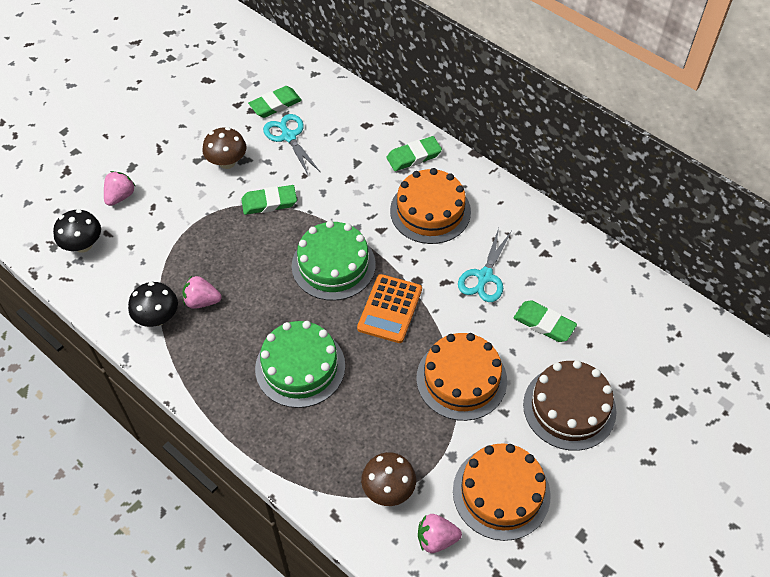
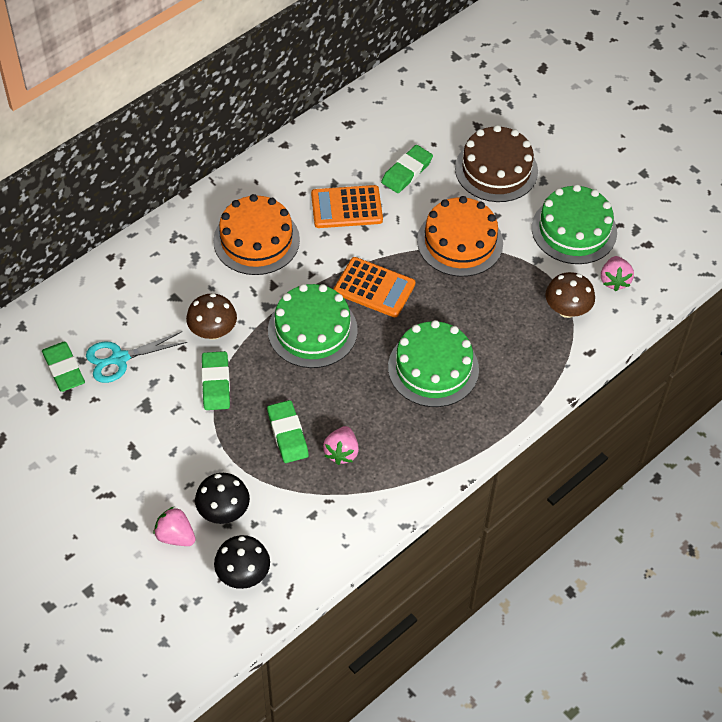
camera: 85 degrees left, 0 degrees up
black mushroom [128,282,178,327] -> black mushroom moved to [195,473,250,524]
brown mushroom [202,127,247,169] -> brown mushroom moved to [186,293,237,340]
green eraser [386,136,442,171] -> green eraser moved to [267,400,309,463]
orange cake [453,443,551,541] -> green cake [532,184,617,264]
turquoise scissors [458,228,512,302] -> orange calculator [311,185,383,228]

